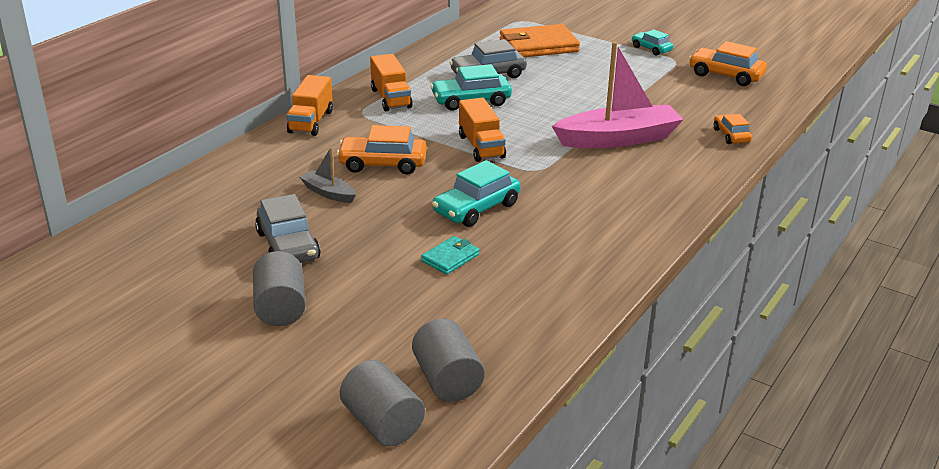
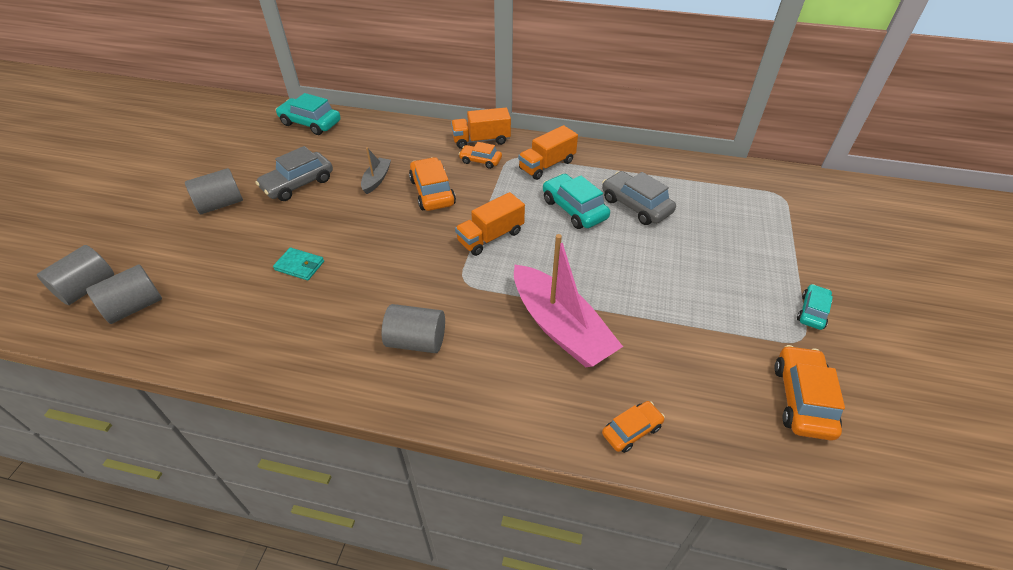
camera: 70 degrees right, 15 degrees up
turquoise car [432,160,521,227] -> turquoise car moved to [276,93,341,135]
orange wallet [500,24,580,57] -> none
none -> grey cylinder [382,304,445,353]
none -> orange car [459,142,502,169]

